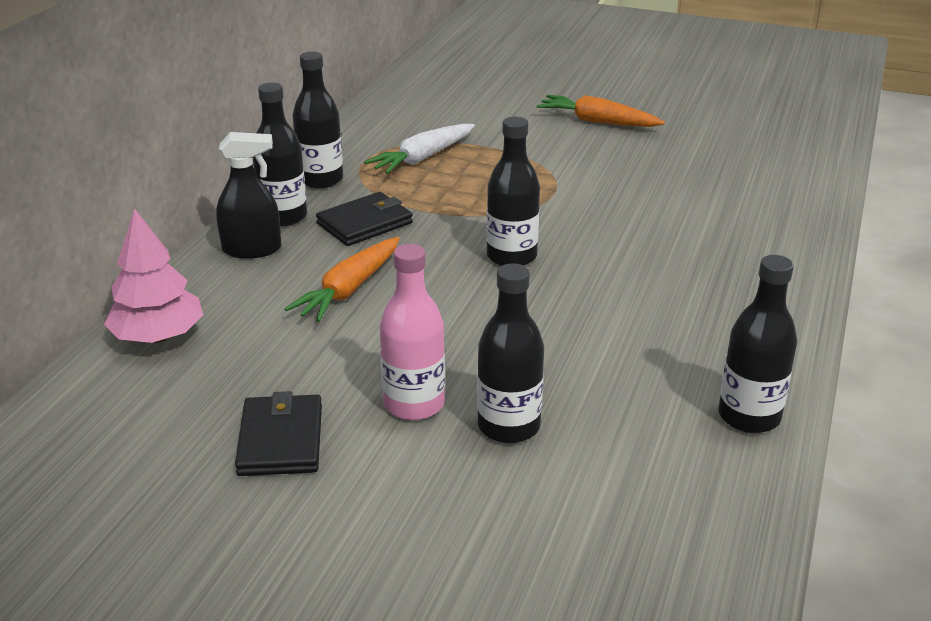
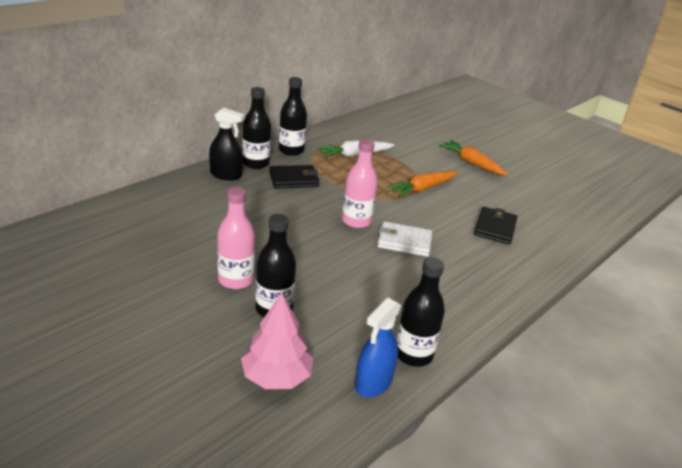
camera: 20 degrees right, 0 degrees up
pink tree [104,208,203,343] -> pink tree moved to [241,292,313,389]
black wallet [235,391,322,476] -> black wallet moved to [474,207,517,244]
orange carrot [285,237,400,322] -> orange carrot moved to [387,171,458,197]
black bottle [486,117,540,266] -> pink bottle [342,139,378,228]
none -> blue spray bottle [355,298,401,397]
none -> white wallet [377,221,432,257]

